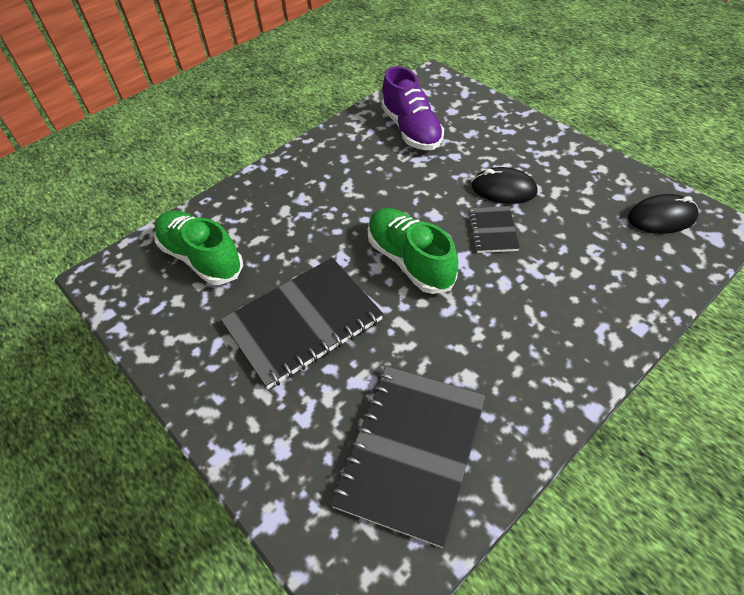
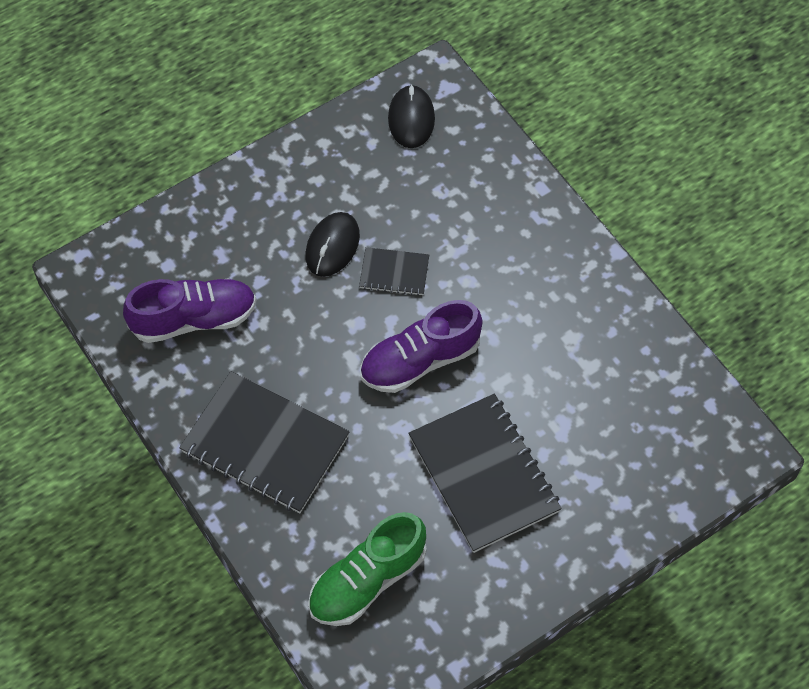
camera: 85 degrees left, 10 degrees up
black notebook [330,366,486,548] -> black notebook moved to [179,371,349,513]
green shoe [368,208,458,294] -> purple shoe [360,300,483,393]

